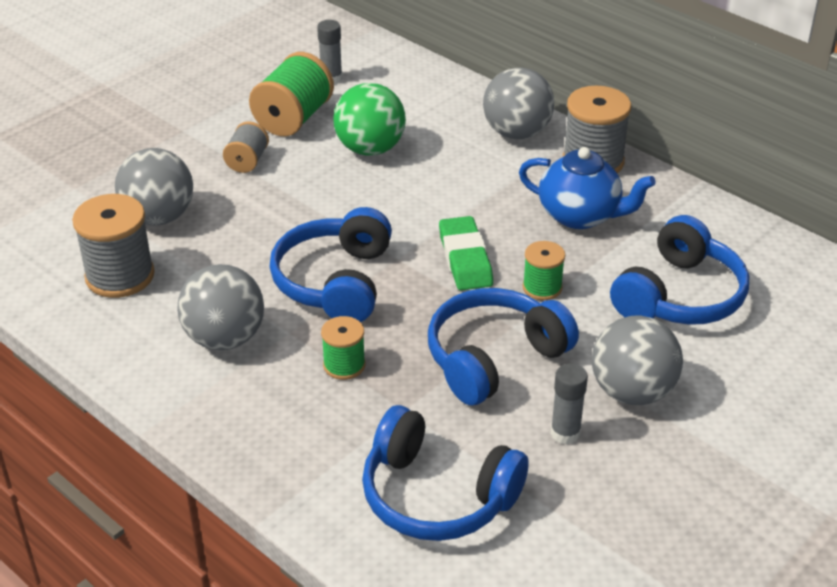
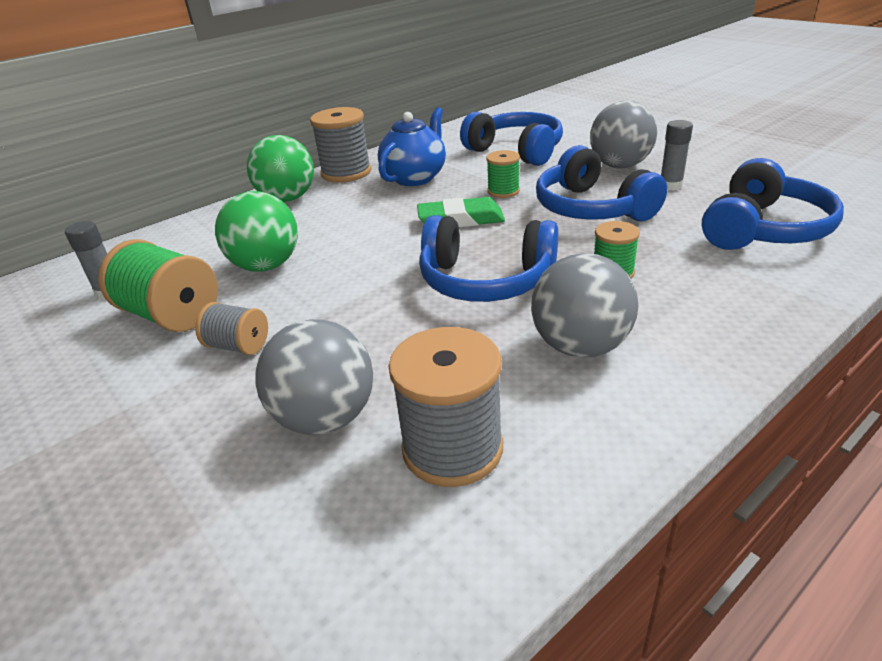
camera: 80 degrees left, 5 degrees down
grey ball [483,67,554,139] -> green ball [247,135,314,202]

